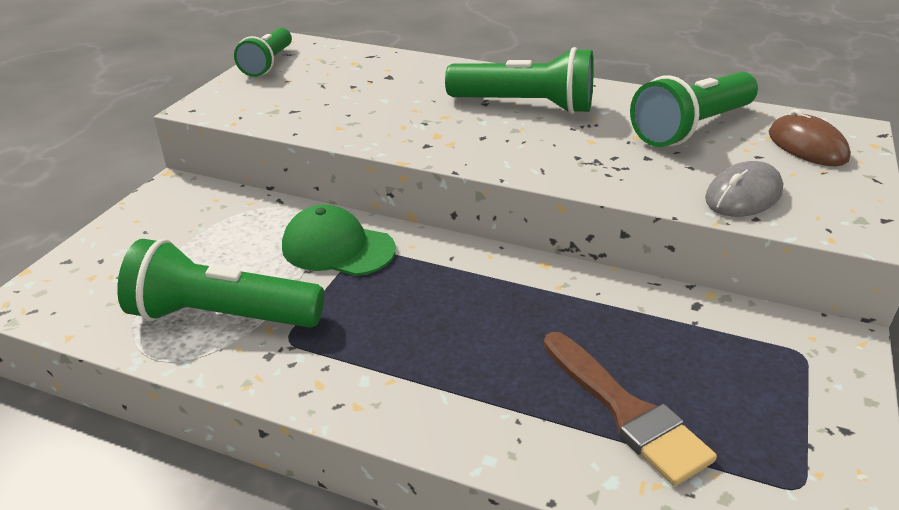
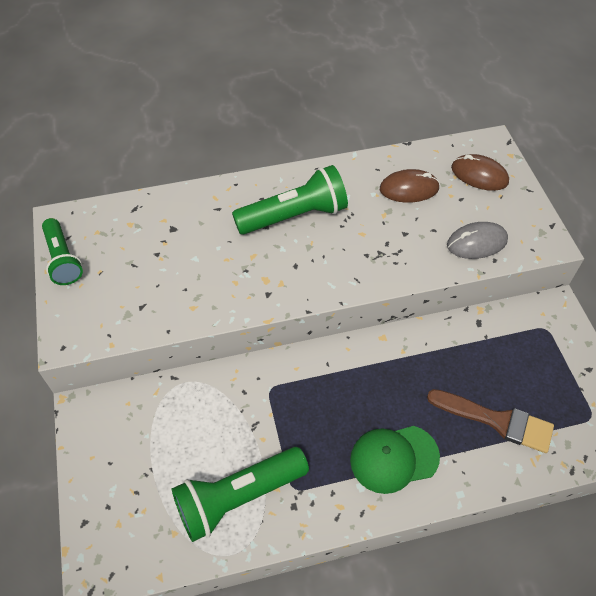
camera: 35 degrees left, 20 degrees up
green cap [282,205,396,276] -> green cap moved to [350,426,440,494]
green flashlight [630,72,758,147] -> brown mouse [380,169,440,203]
grey mouse [705,161,783,217] -> grey mouse turned 60 degrees clockwise [447,222,508,259]

